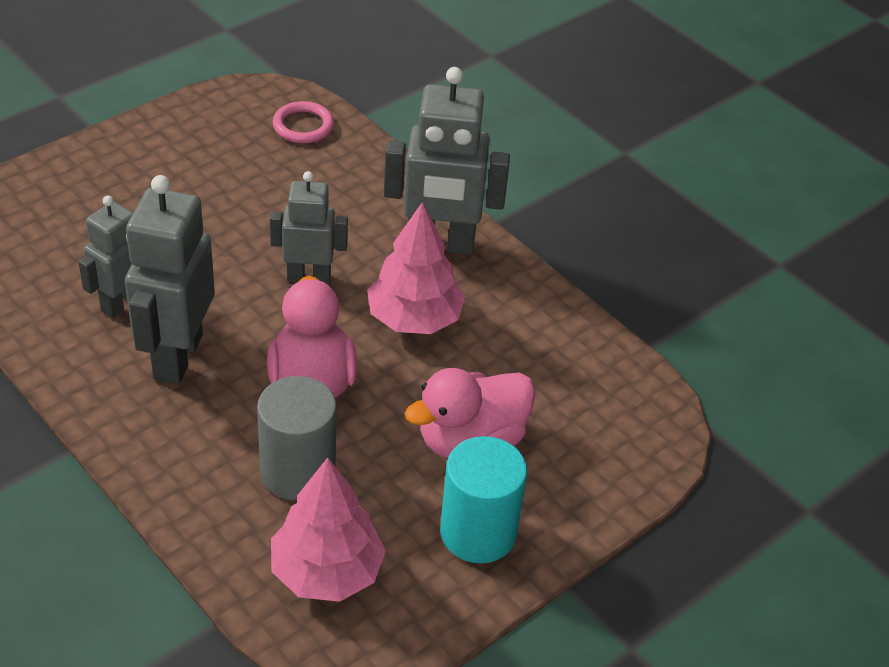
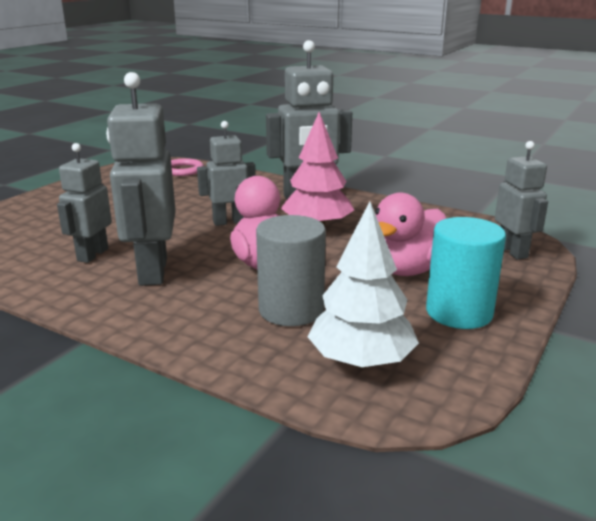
camera: 15 degrees left, 20 degrees down
pink tree [271,457,386,602] -> white tree [308,201,419,368]
none -> grey robot [495,141,548,260]

